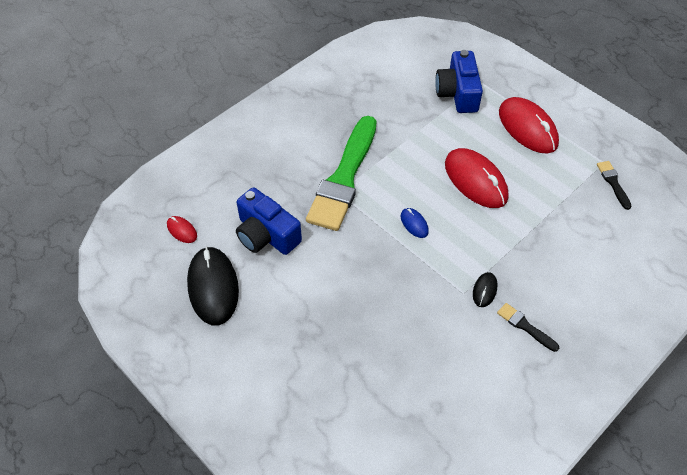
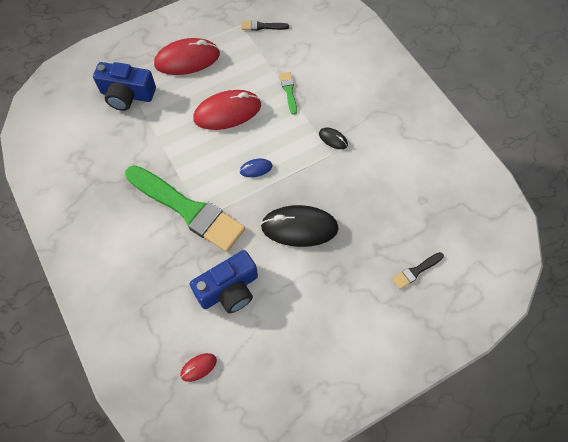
camera: 75 degrees left, 10 degrees up
black mouse [187,246,239,325] -> black mouse moved to [261,205,339,247]
black brush [497,303,559,352] -> black brush moved to [392,252,444,289]
none -> green brush [280,72,297,115]

